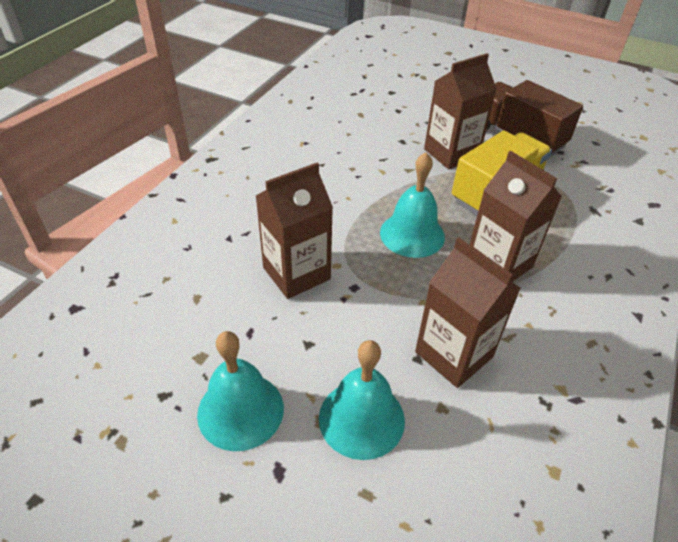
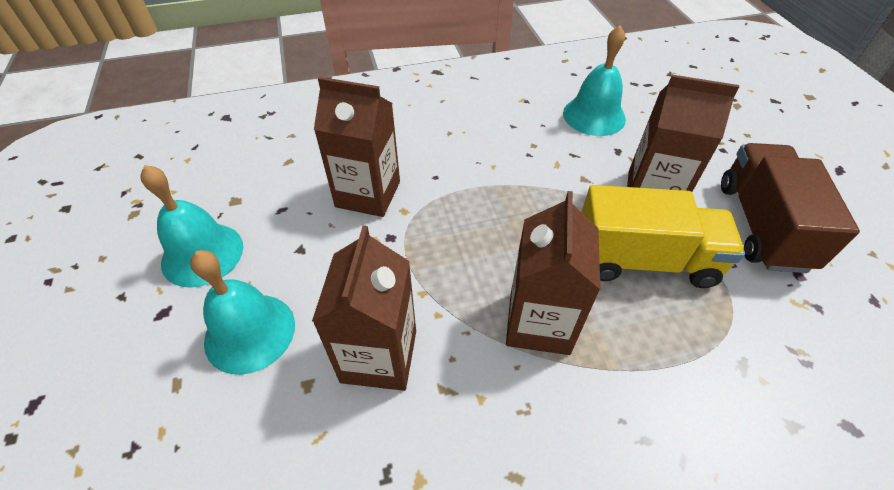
camera: 50 degrees right, 5 degrees up
turquoise bell [380,152,445,258] -> turquoise bell moved to [563,25,626,136]

